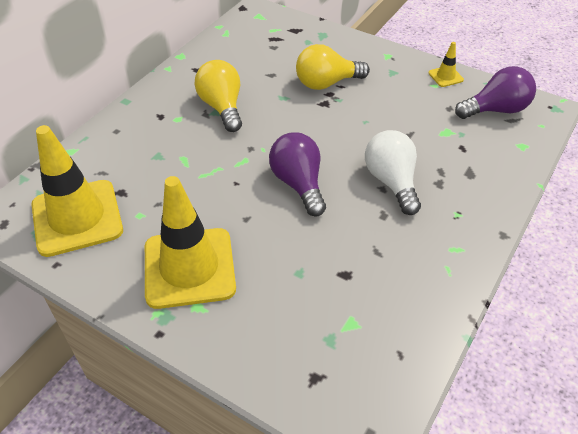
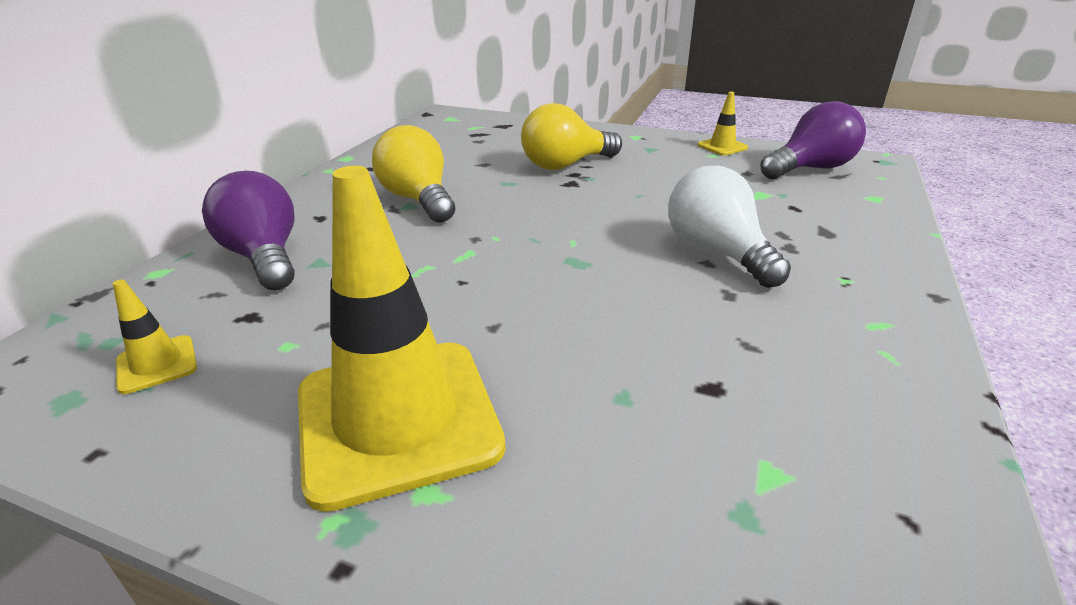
camera: 10 degrees left, 15 degrees down
yellow traffic cone [31,125,123,257] -> yellow traffic cone [113,279,197,394], size x0.42
purple light bulb [269,132,326,217] -> purple light bulb moved to [202,171,295,290]

